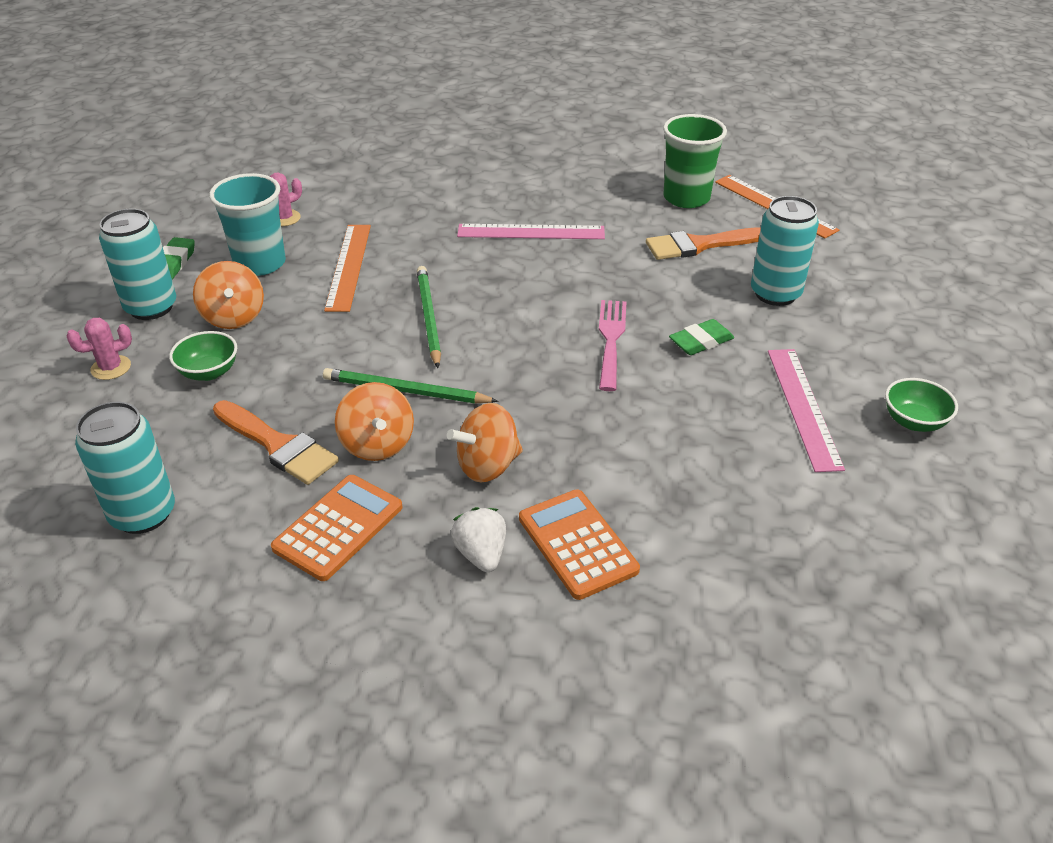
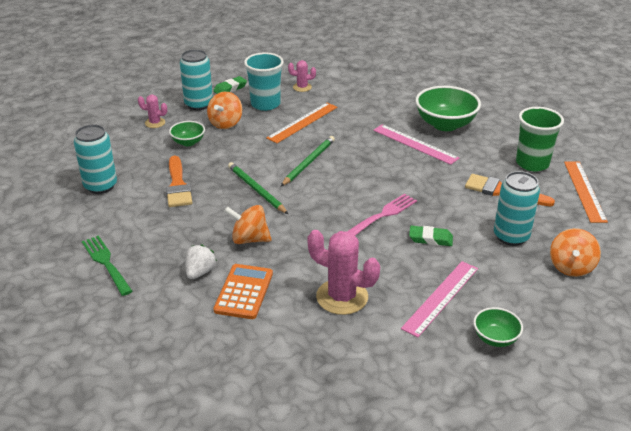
camera: 40 degrees right, 5 degrees down
orange calculator [271,475,402,581] -> none
orange spinning top [335,382,414,461] -> orange spinning top moved to [550,228,601,277]
none -> green fork [82,235,132,296]
none -> pink cactus [307,230,380,315]
none -> green bowl [415,86,481,131]

